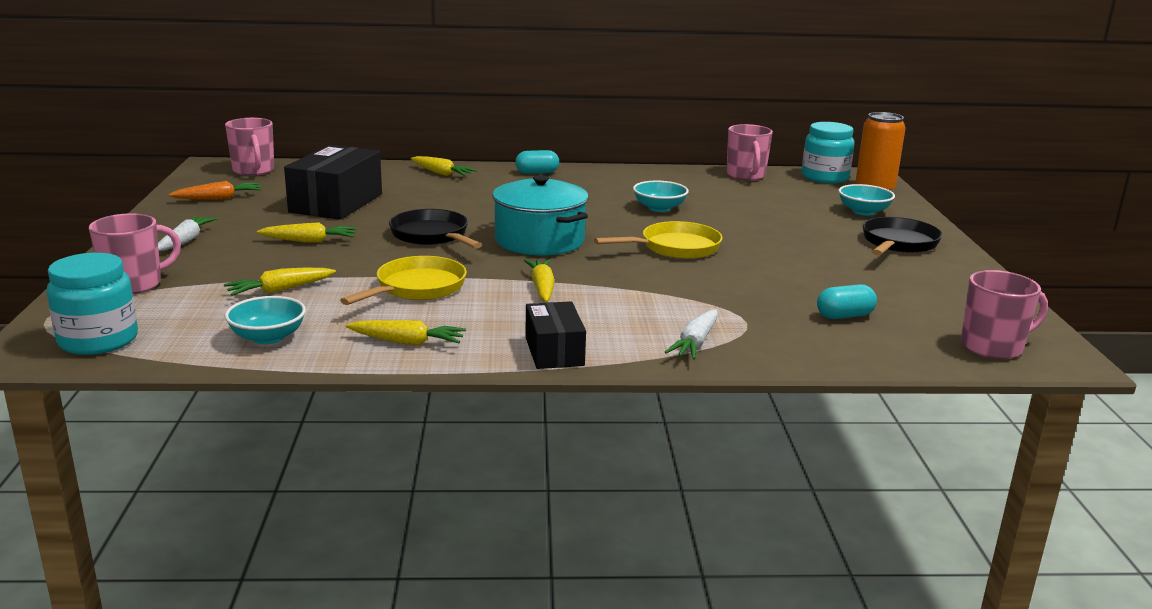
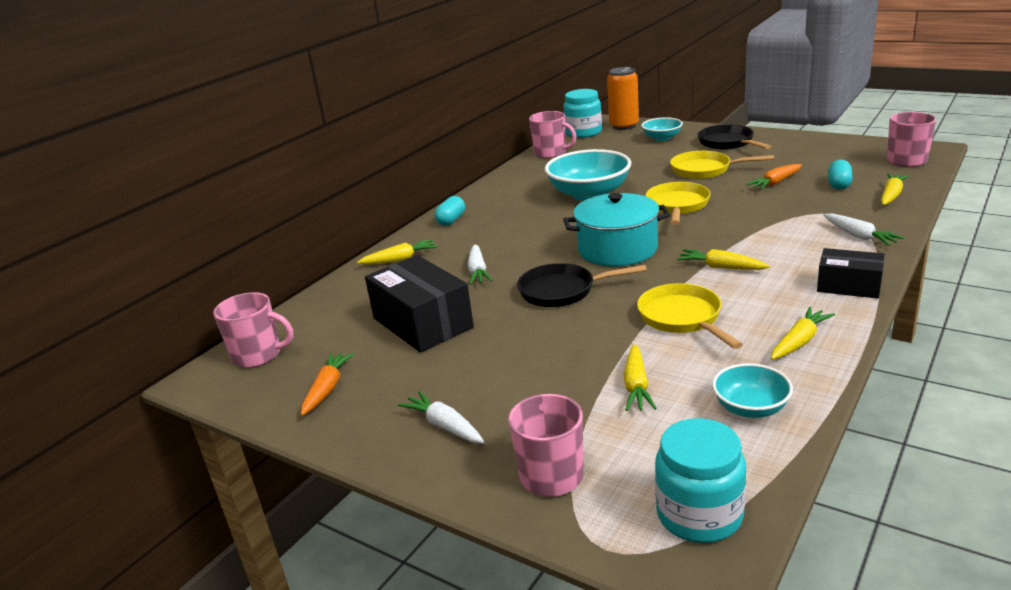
camera: 50 degrees left, 5 degrees up
yellow carrot [257,222,357,243] -> yellow carrot moved to [881,173,909,205]
turquoise bowl [633,181,689,212] -> turquoise bowl [545,149,631,201], size x1.83
none -> white carrot [468,244,493,285]
none -> yellow pan [670,151,774,179]
none -> orange carrot [746,164,802,190]

